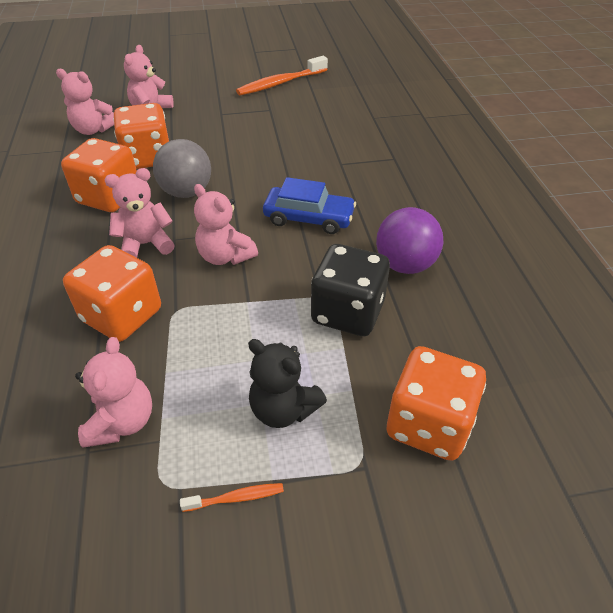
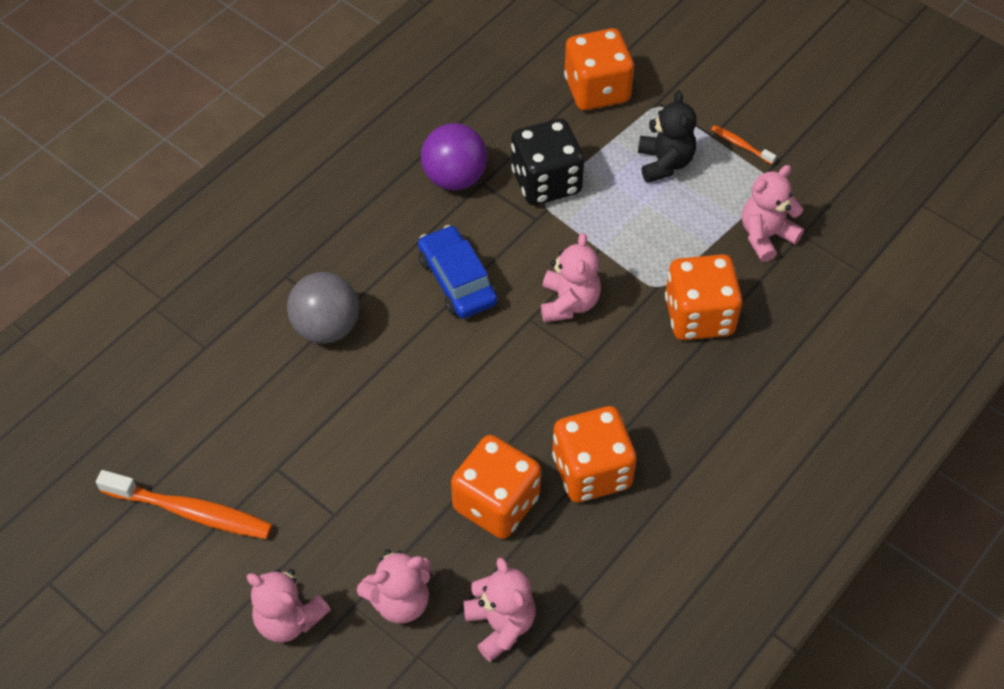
camera: 130 degrees left, 10 degrees up
pink teddy bear [104,168,175,258] -> pink teddy bear moved to [246,569,331,643]
grey ball [153,139,211,198] -> grey ball moved to [287,272,359,344]

